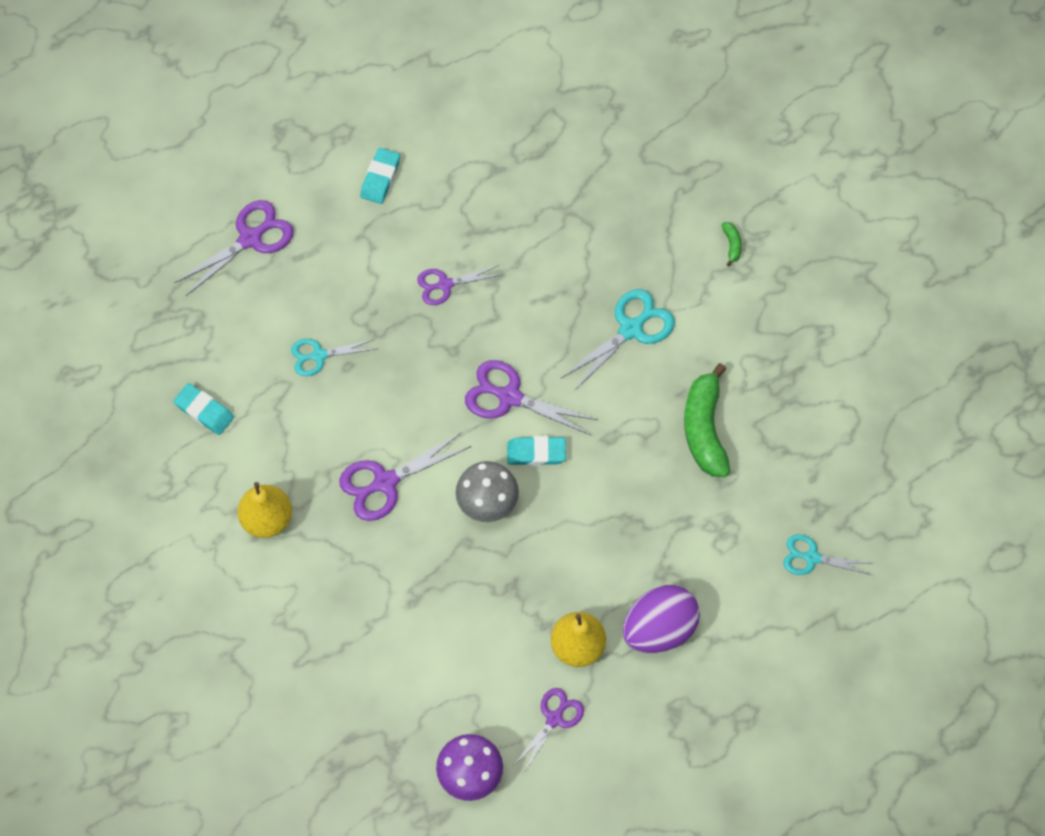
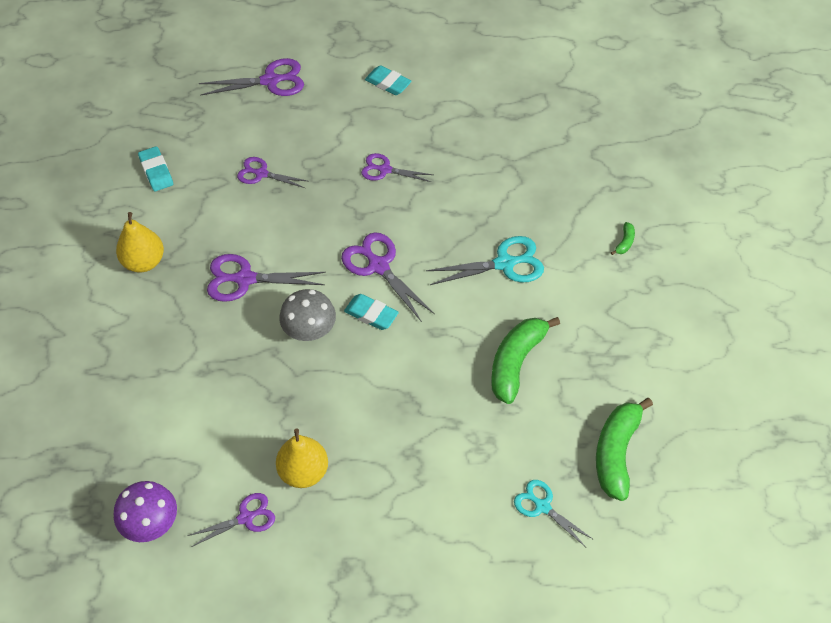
camera: 30 degrees right, 10 degrees down
turquoise scissors [291,339,375,376] -> purple scissors [237,157,307,188]
turquoise eraser [360,148,400,204] -> turquoise eraser turned 75 degrees clockwise [365,65,412,95]
purple egg [623,585,700,653] -> none
none -> green banana [596,398,653,501]

